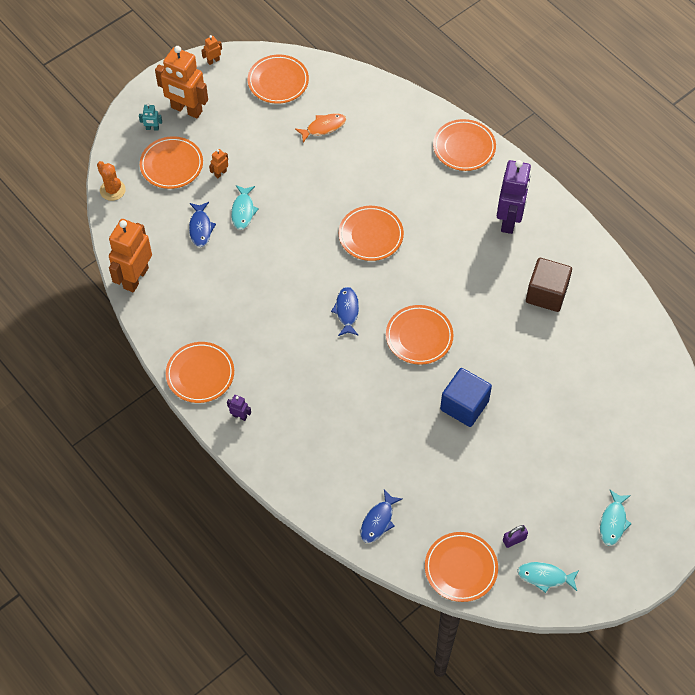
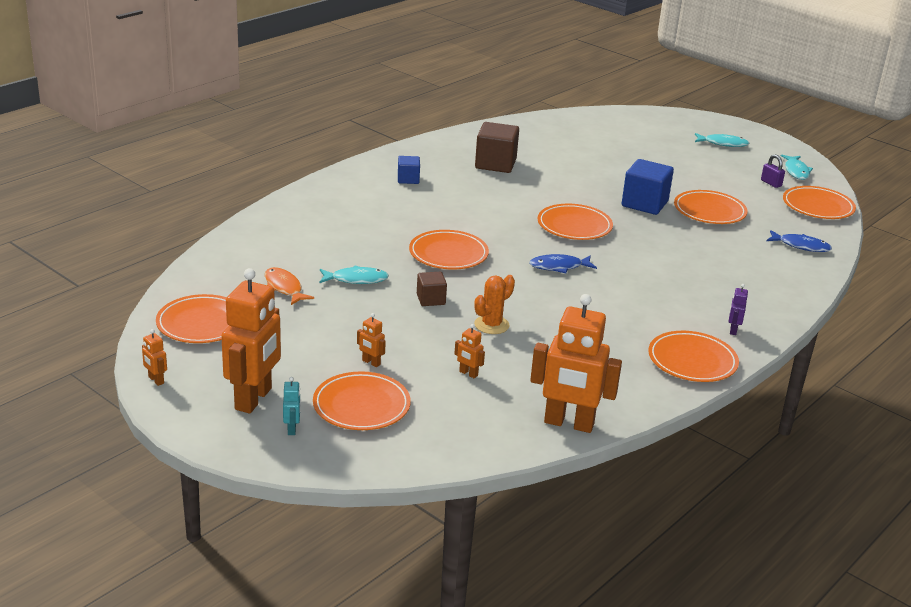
camera: 100 degrees left, 30 degrees down
orange cactus [97,161,126,201] -> orange cactus moved to [474,275,515,334]
blue fish [189,202,216,247] -> orange robot [454,324,485,378]
turquoise fish [231,185,259,230] -> turquoise fish moved to [319,265,389,284]
orange plate [433,119,496,171] -> orange plate moved to [674,190,748,224]
purple robot [497,160,531,234] -> blue cube [398,156,420,184]
none -> brown cube [417,272,447,306]

